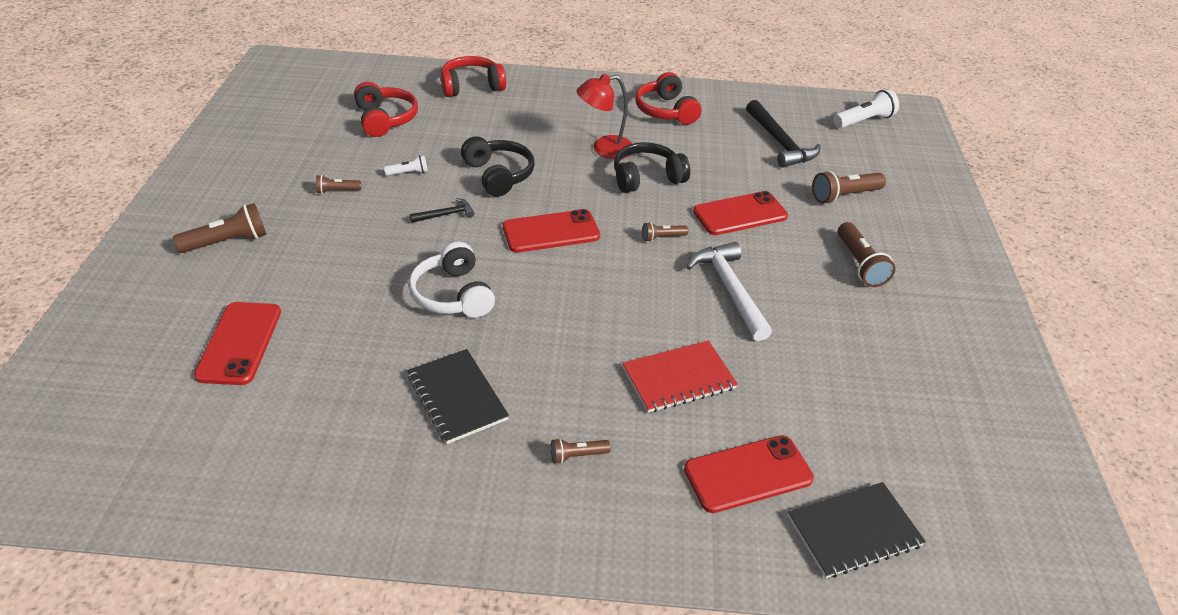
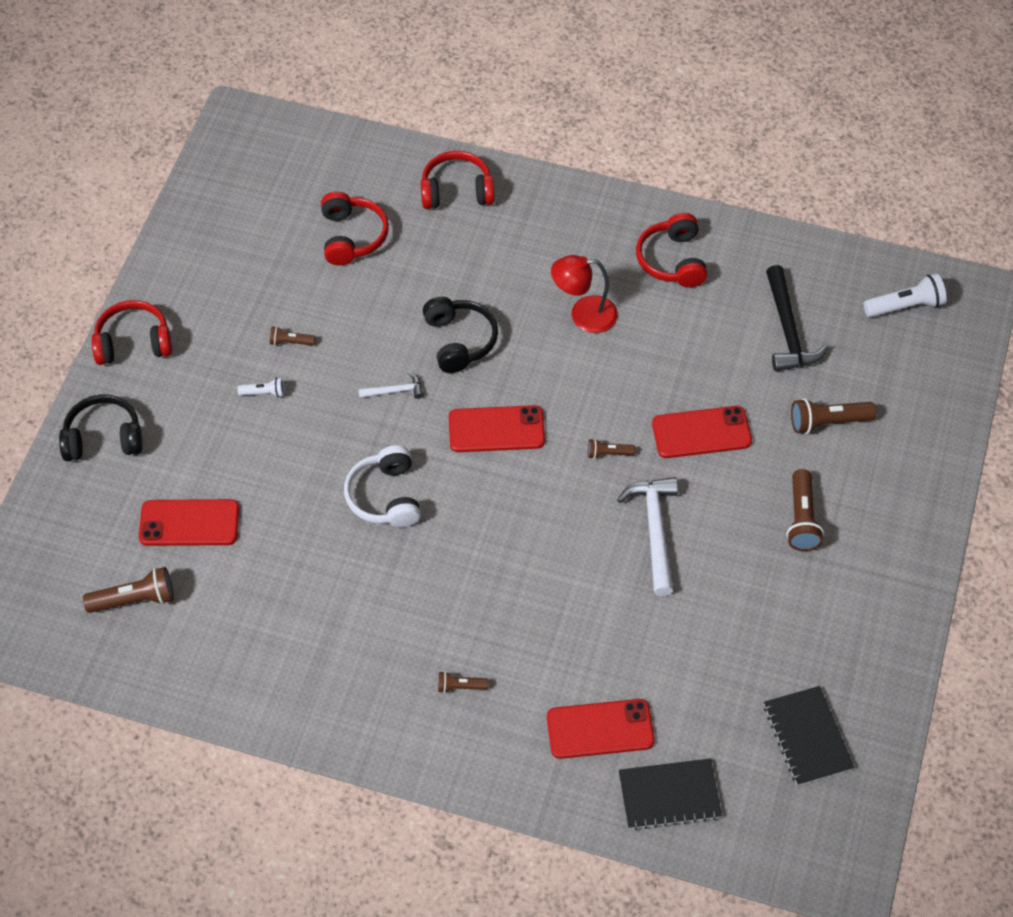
camera: 15 degrees right, 15 degrees up
brown flashlight [173,203,266,253] -> brown flashlight moved to [83,567,174,613]
red phone [194,302,281,385] -> red phone turned 75 degrees clockwise [139,499,239,546]
white flashlight [384,155,428,176] -> white flashlight moved to [237,378,285,397]
black notebook [407,349,509,444] -> black notebook moved to [764,686,855,786]
black hammer [410,198,474,223] -> white hammer [358,372,423,399]
black headphones [614,142,690,193] -> black headphones moved to [59,395,143,461]
red notebook [623,340,738,413] -> none
none -> red headphones [91,300,172,365]

